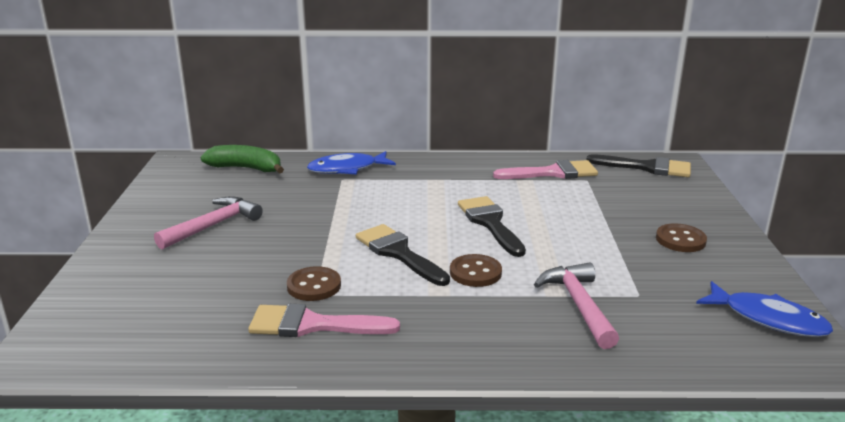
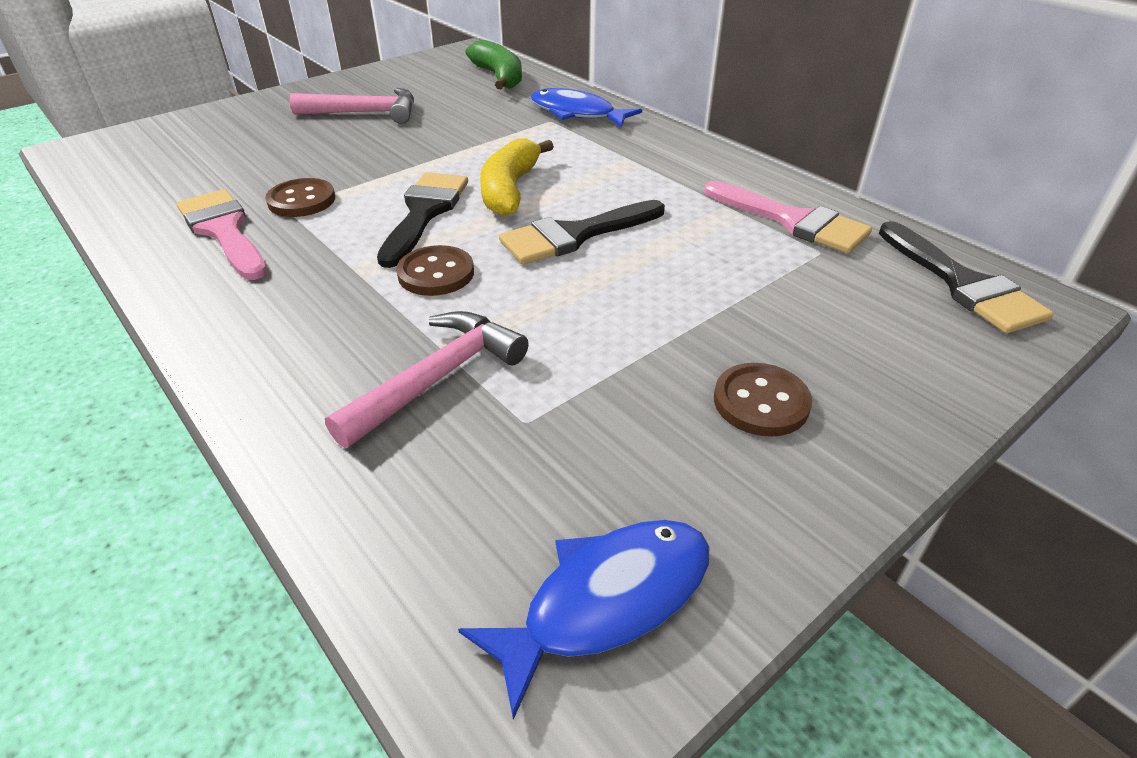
camera: 50 degrees right, 15 degrees up
black brush [458,196,526,257] -> black brush turned 150 degrees counterclockwise [499,200,665,265]
blue fish [696,281,833,337] -> blue fish turned 120 degrees counterclockwise [458,520,709,720]
none -> yellow banana [480,138,554,216]

